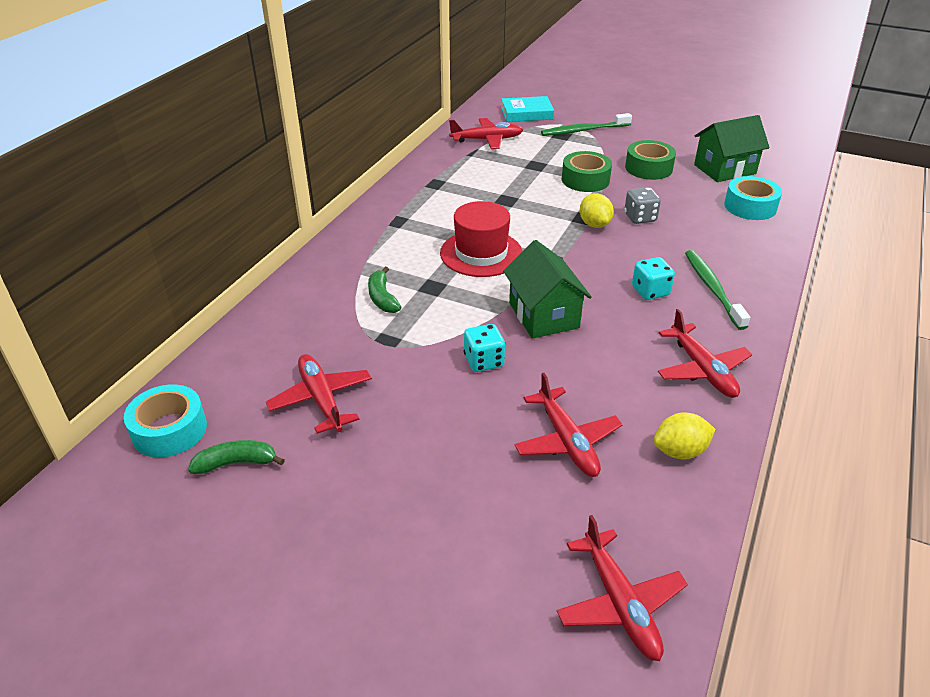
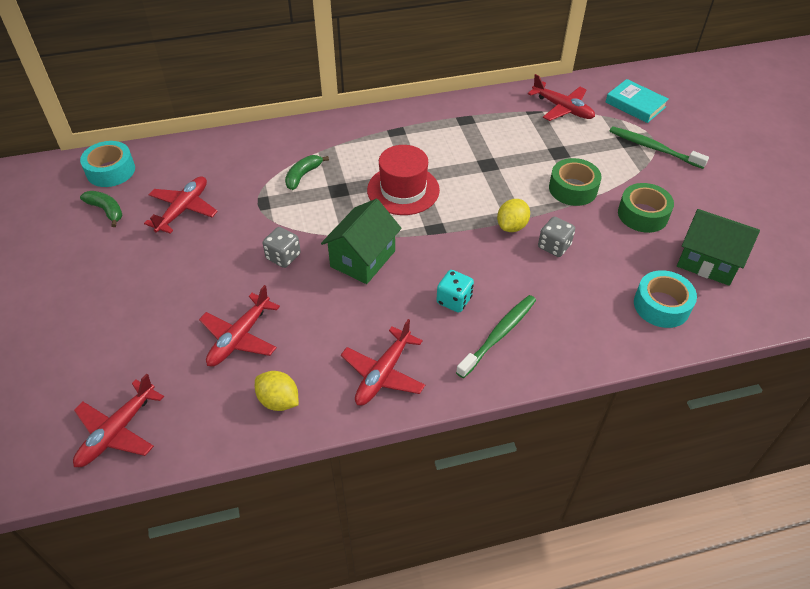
camera: 50 degrees right, 10 degrees up
turquoise dice [464,324,505,372] -> grey dice [263,227,301,268]

